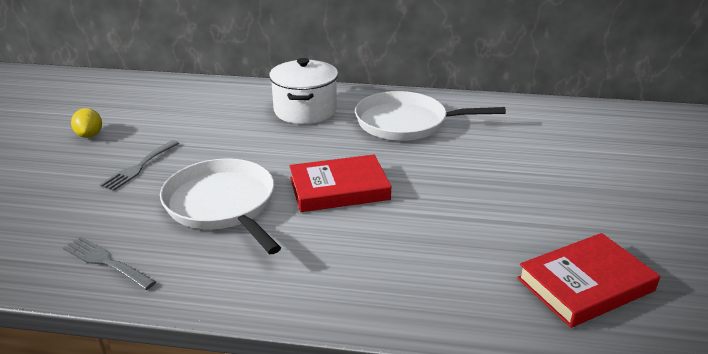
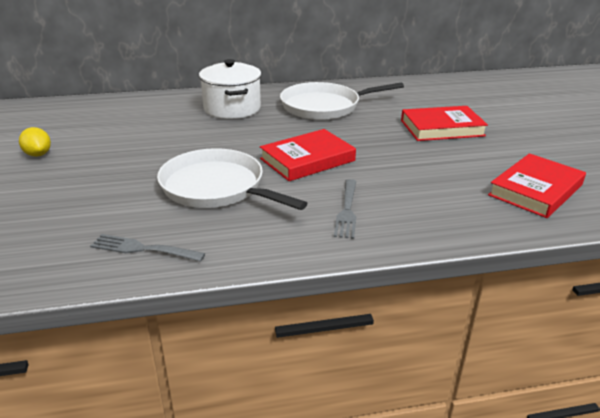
camera: 20 degrees left, 0 degrees up
grey fork [100,140,179,191] -> grey fork moved to [334,179,356,239]
none -> red book [401,106,488,141]

